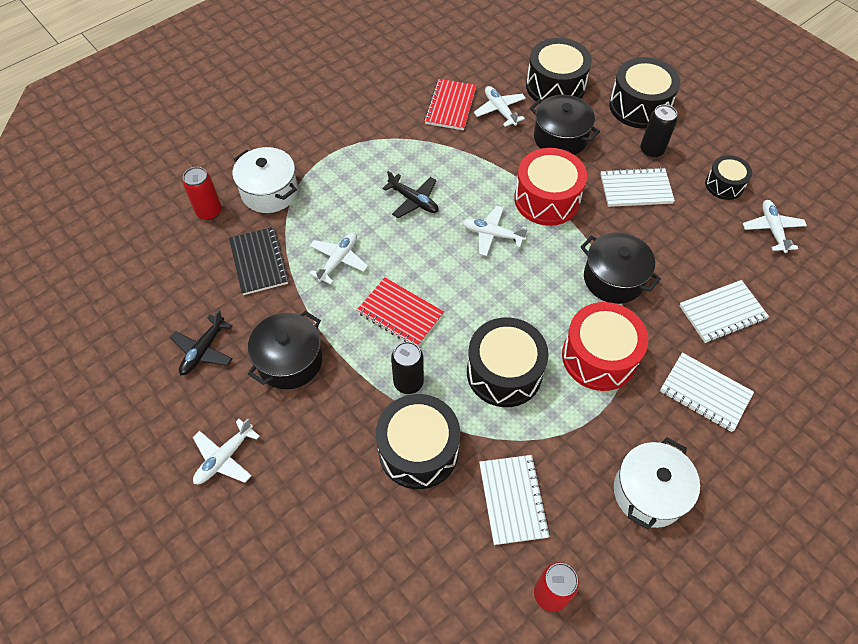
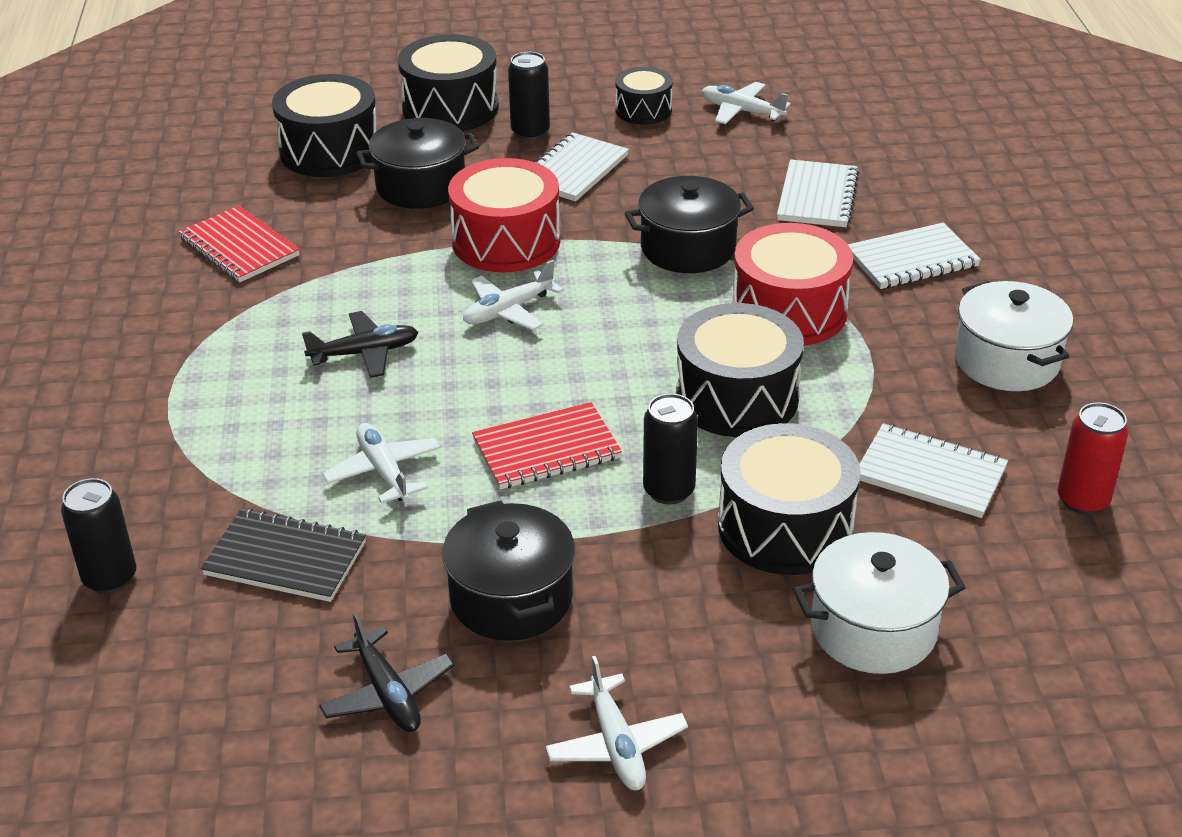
camera: 55 degrees left, 20 degrees down
red can [183,167,222,220] -> black can [61,478,136,594]
white pot [233,147,298,213] -> white pot moved to [793,532,966,674]
white plane [474,86,526,127] -> none

